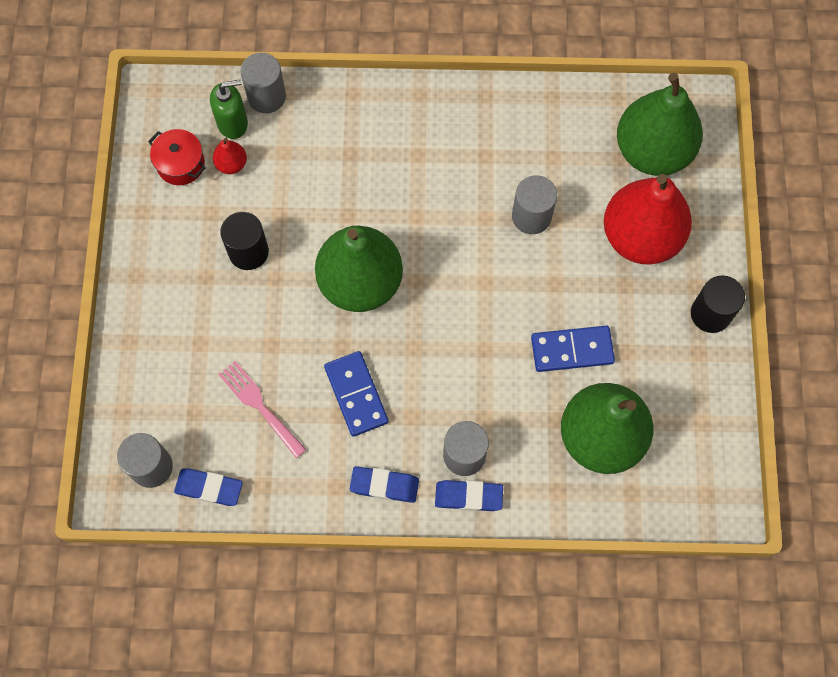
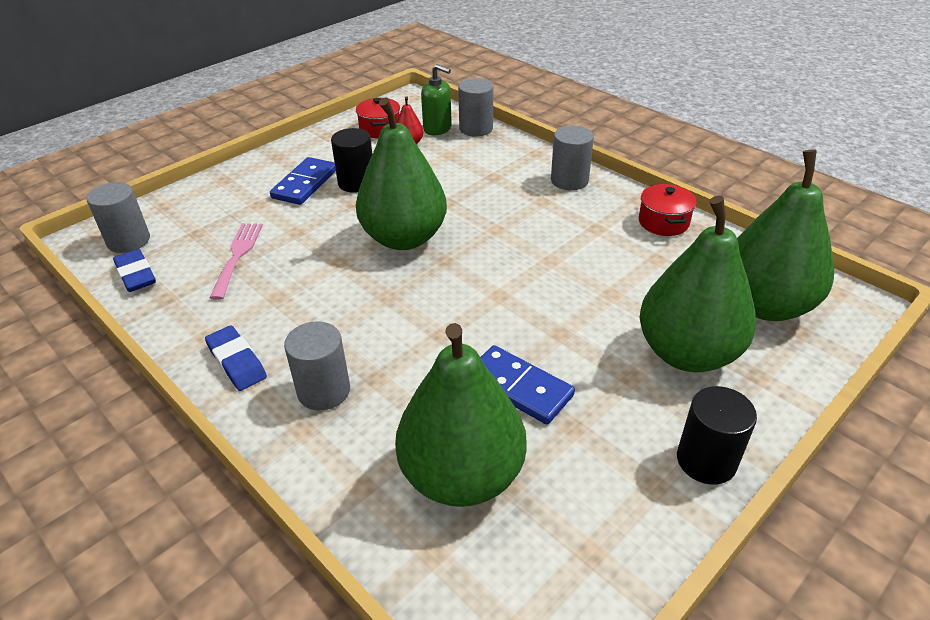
camera: 45 degrees right, 30 degrees down
blue domino [324,351,389,437] -> blue domino moved to [270,157,336,205]
blue eraser [435,480,503,511] -> none
grey cylinder [512,175,557,234] -> grey cylinder moved to [551,125,594,190]
red pear [604,174,692,264] -> green pear [640,196,756,372]
none -> red pot [639,184,696,236]

